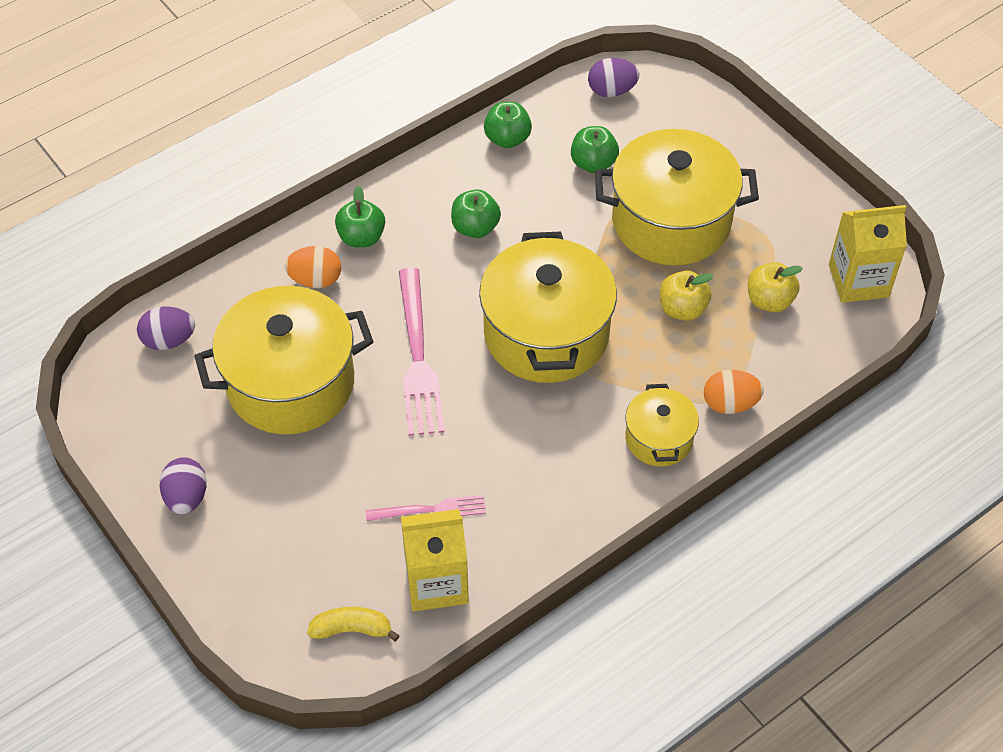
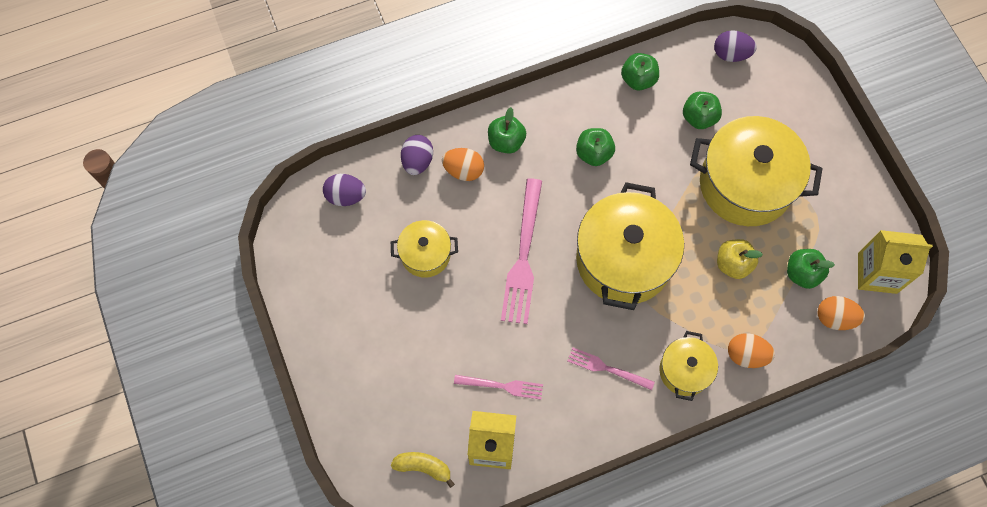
camera: 15 degrees right, 15 degrees up
purple egg [159,457,207,515] -> purple egg moved to [401,135,433,175]
yellow pot [194,286,373,434] -> yellow pot [391,220,458,278], size x0.52
yellow apple [748,262,803,312] -> green apple [787,249,835,289]
none -> pink fork [568,348,655,390]
none -> orange egg [817,296,865,330]

